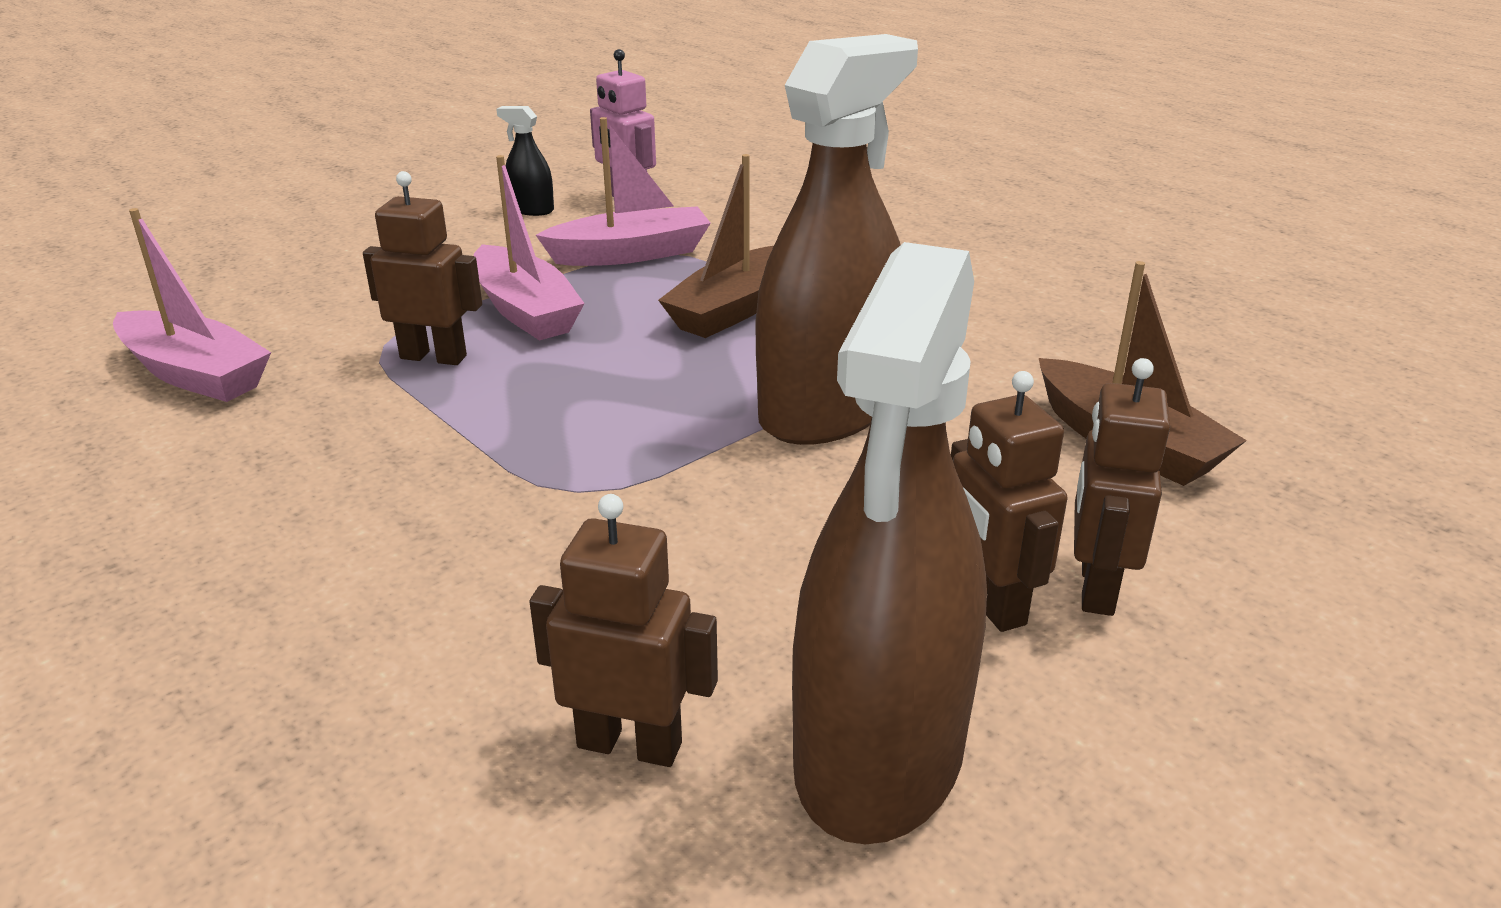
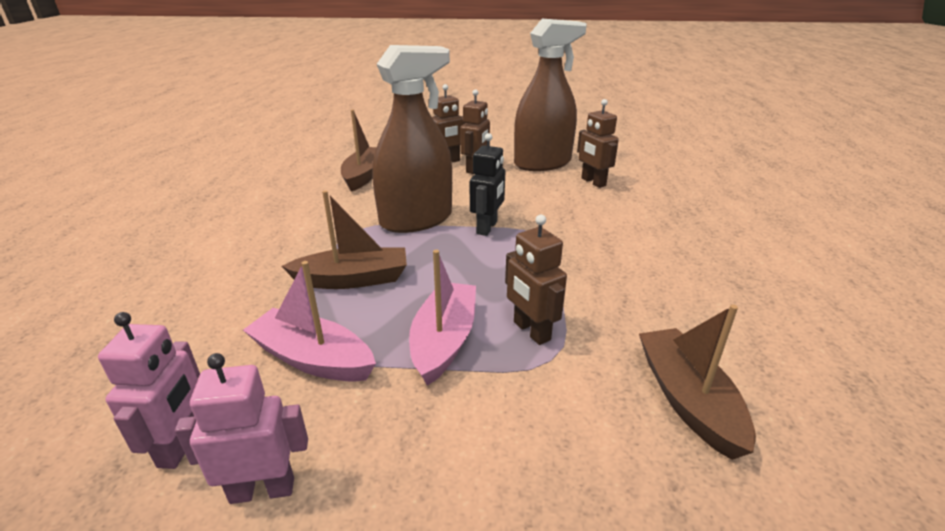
camera: 135 degrees left, 0 degrees up
pink boat [113,208,271,402] -> brown boat [639,304,756,460]
black spray bottle [496,106,554,216] -> pink robot [175,353,308,504]
brown spray bottle [756,34,918,445] -> brown spray bottle turned 150 degrees clockwise [372,45,452,233]
none -> black robot [470,133,505,236]

